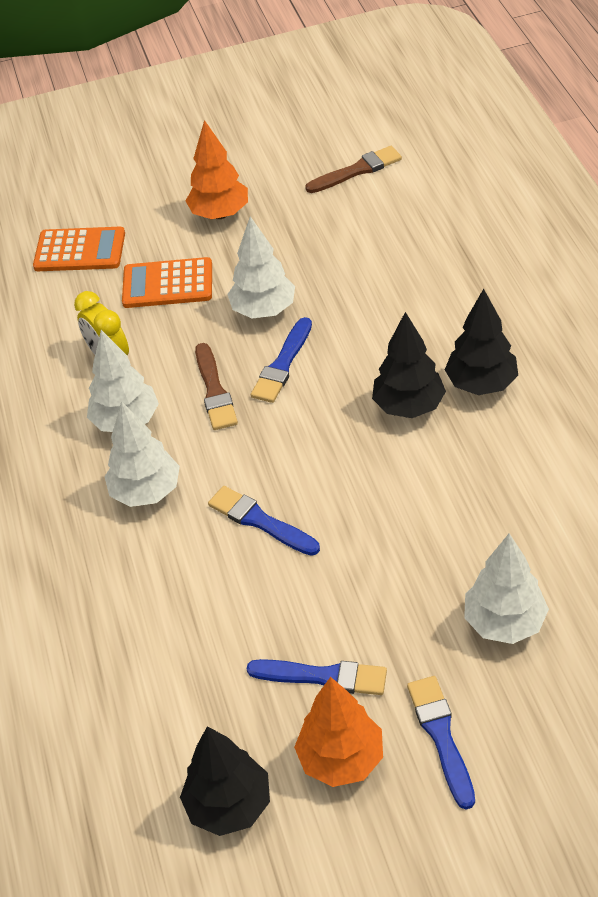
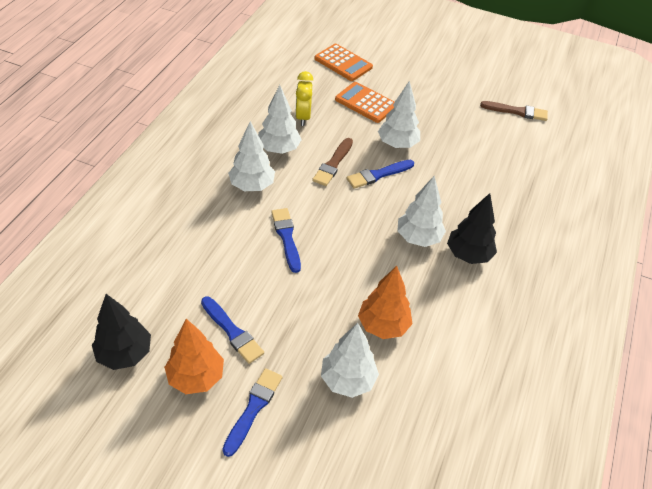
camera: 30 degrees right, 0 degrees up
orange tree [186,120,248,219] -> orange tree moved to [358,266,413,339]
black tree [372,312,446,418] -> white tree [397,176,446,247]

